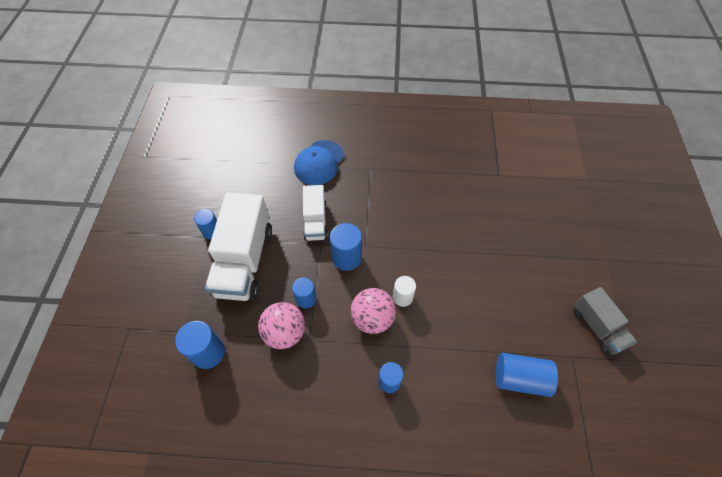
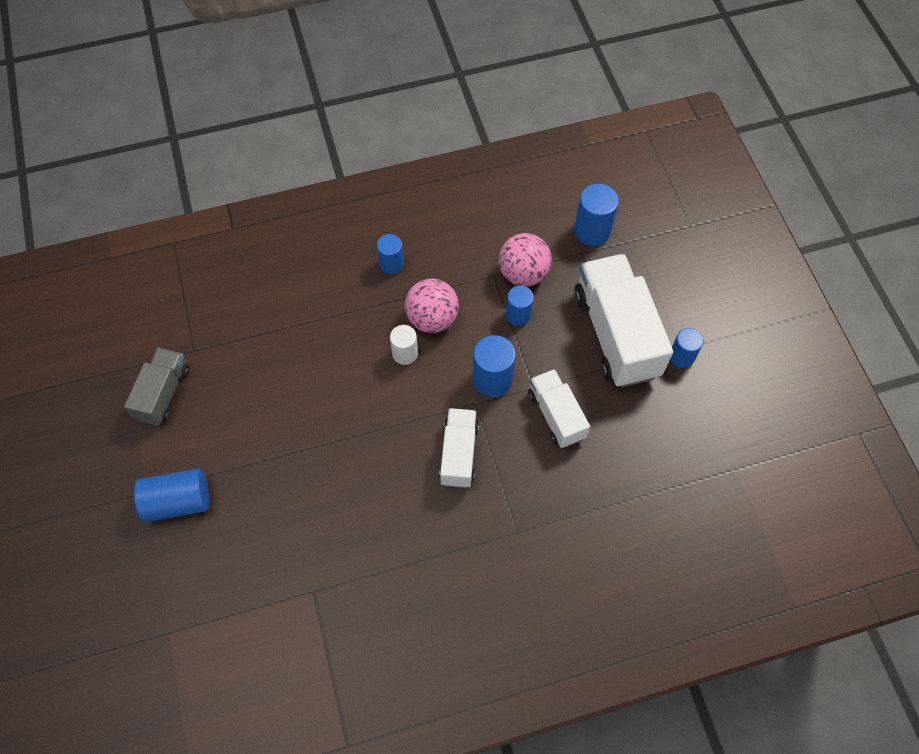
camera: 160 degrees right, 5 degrees up
blue cap [294,140,344,185] -> none
blue cylinder [495,353,558,397] -> blue cylinder moved to [134,469,209,522]
grey truck [574,287,637,355] -> grey truck turned 60 degrees clockwise [124,348,189,426]
none -> white truck [439,408,479,488]

